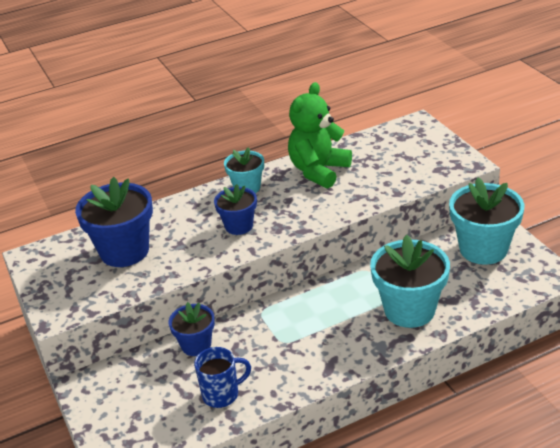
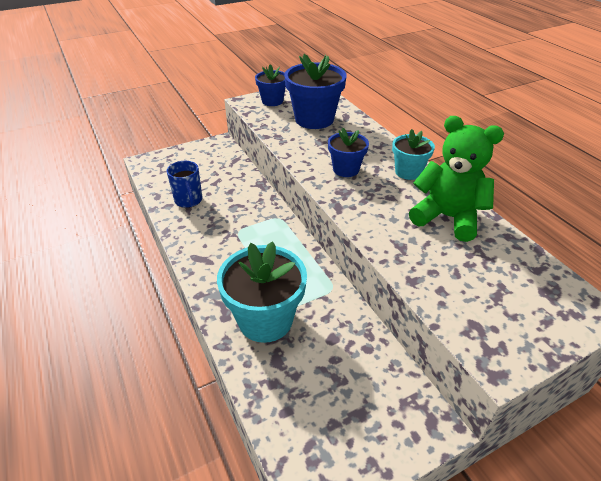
camera: 85 degrees right, 5 degrees up
blue flower pot [169,302,215,356] -> blue flower pot moved to [255,64,286,106]
turquoise flower pot [449,177,524,265] -> none

